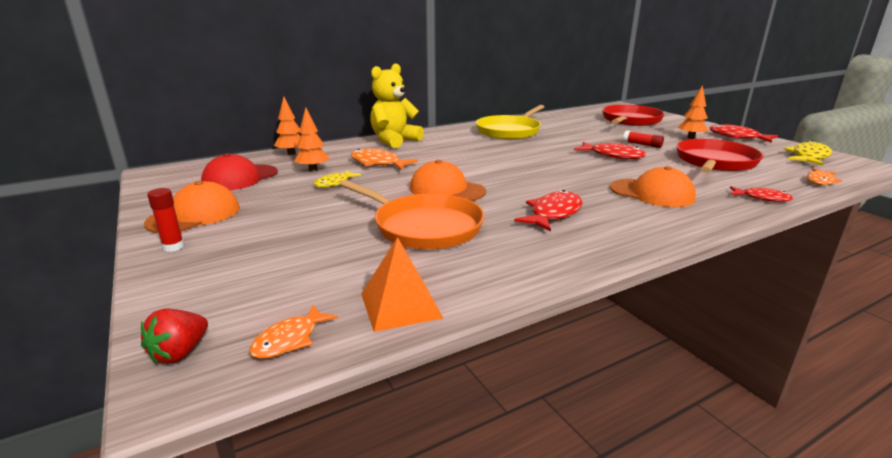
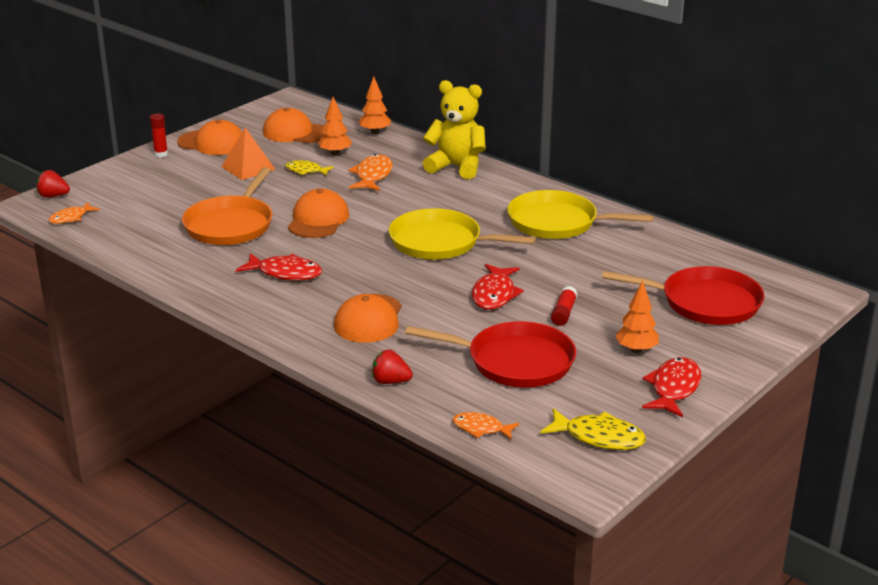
camera: 70 degrees right, 5 degrees up
red cap [201,153,278,190] -> orange cap [263,108,325,143]
orange fish [249,305,338,359] -> orange fish turned 60 degrees counterclockwise [49,202,100,224]
orange pyramid [361,237,443,332] -> orange pyramid moved to [222,128,276,180]
red fish [730,186,793,202] -> red strawberry [372,350,413,384]
none -> yellow pan [389,208,536,260]

